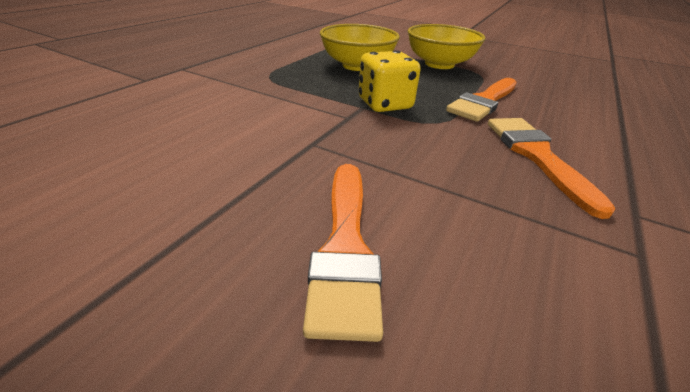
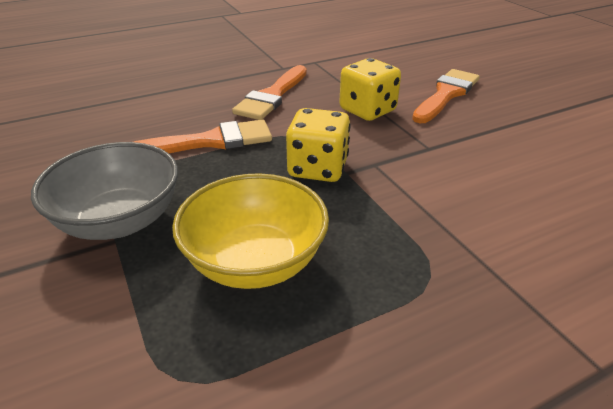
camera: 145 degrees left, 0 degrees up
yellow bowl [408,24,486,69] -> grey bowl [31,142,178,240]
none -> yellow dice [339,58,401,121]

